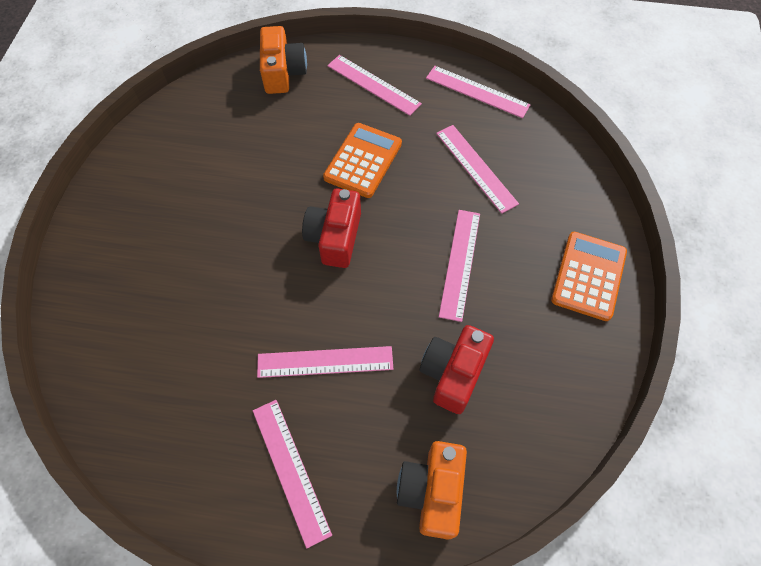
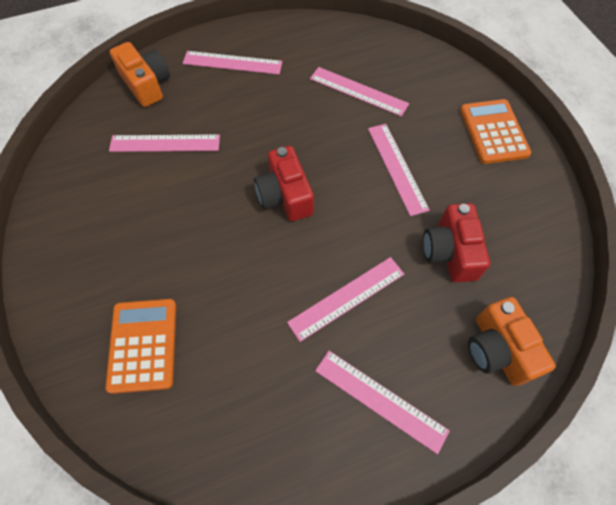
camera: 30 degrees left, 0 degrees up
orange calculator [323,123,402,198] -> orange calculator moved to [105,299,176,394]
pink ruler [426,66,531,118] -> pink ruler moved to [109,134,220,152]

